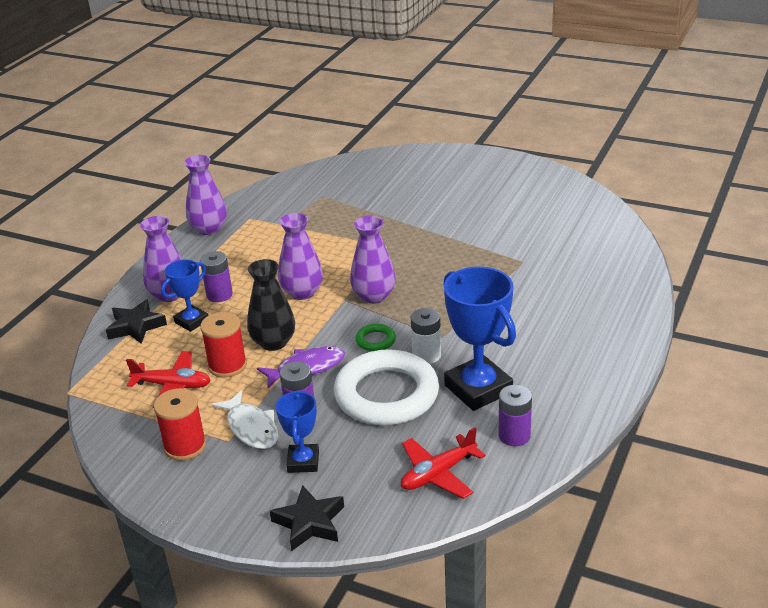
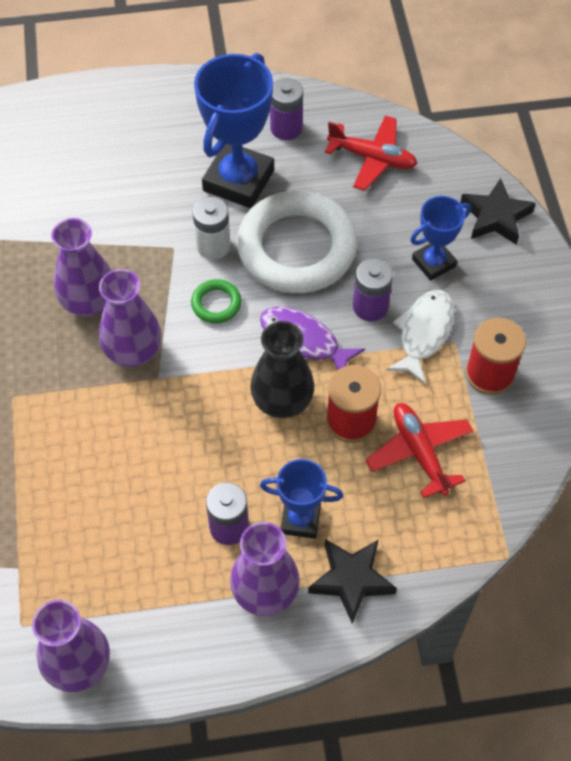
camera: 125 degrees left, 25 degrees up
purple vase [278,213,323,300] -> purple vase moved to [51,218,111,316]

